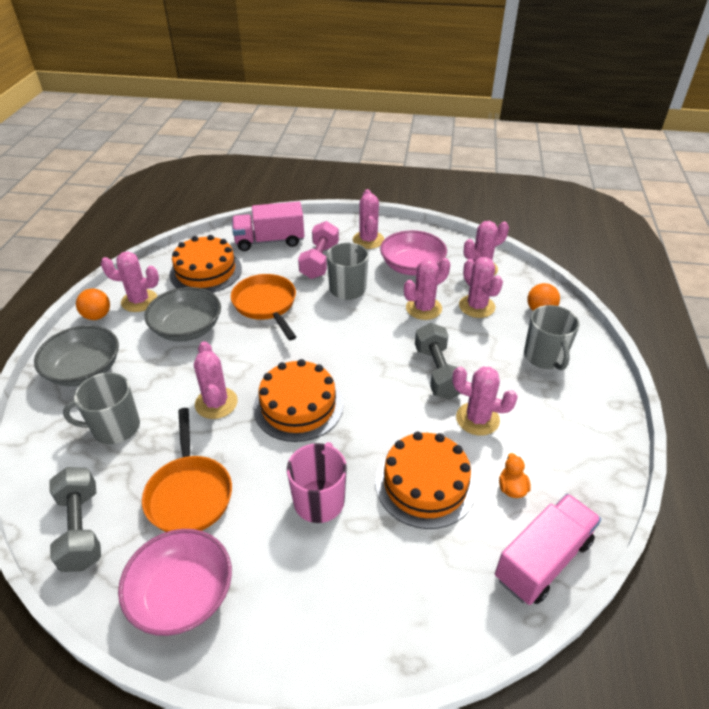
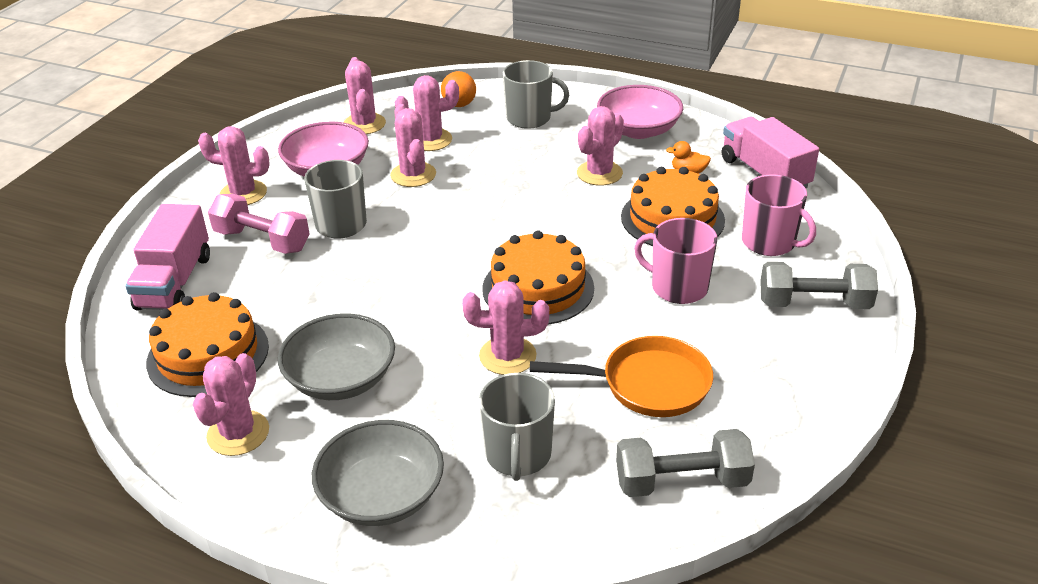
camera: 75 degrees left, 5 degrees down
orange ball [76,288,110,320] -> none
pink bowl [118,529,232,636] -> pink bowl moved to [597,85,683,139]
orange pan [231,274,296,340] -> none
grey dumbbell [415,323,467,400] -> grey dumbbell moved to [760,262,878,309]
none -> pink mug [742,174,816,256]

